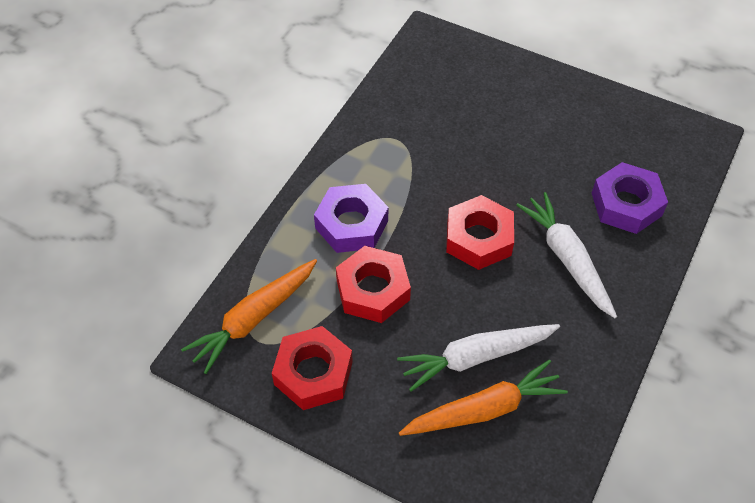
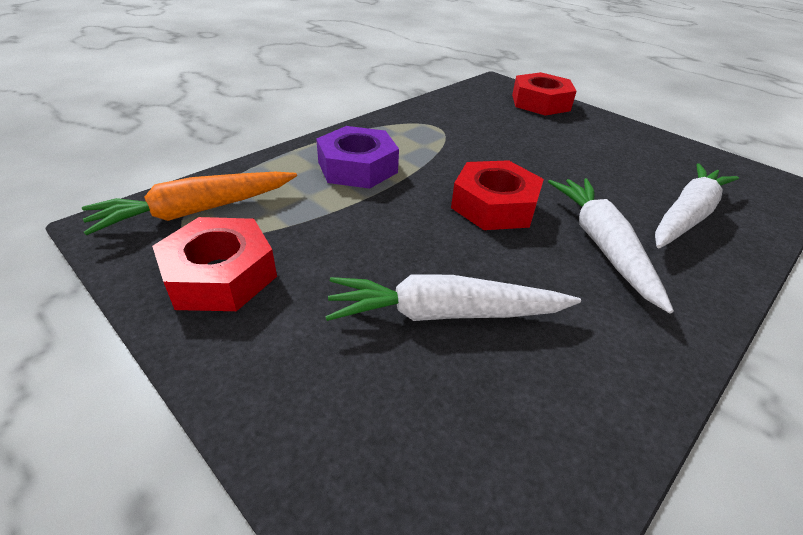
camera: 15 degrees right, 15 degrees down
red nut [336,246,411,323] -> red nut moved to [512,72,576,116]
orange carrot [399,360,568,436] -> none
purple nut [592,162,668,234] -> white carrot [655,163,739,248]

